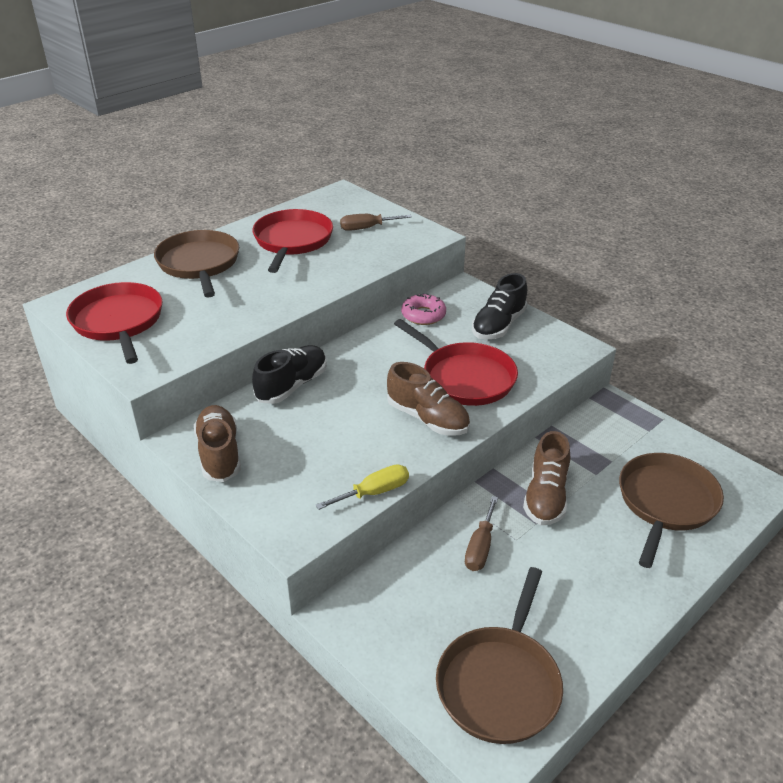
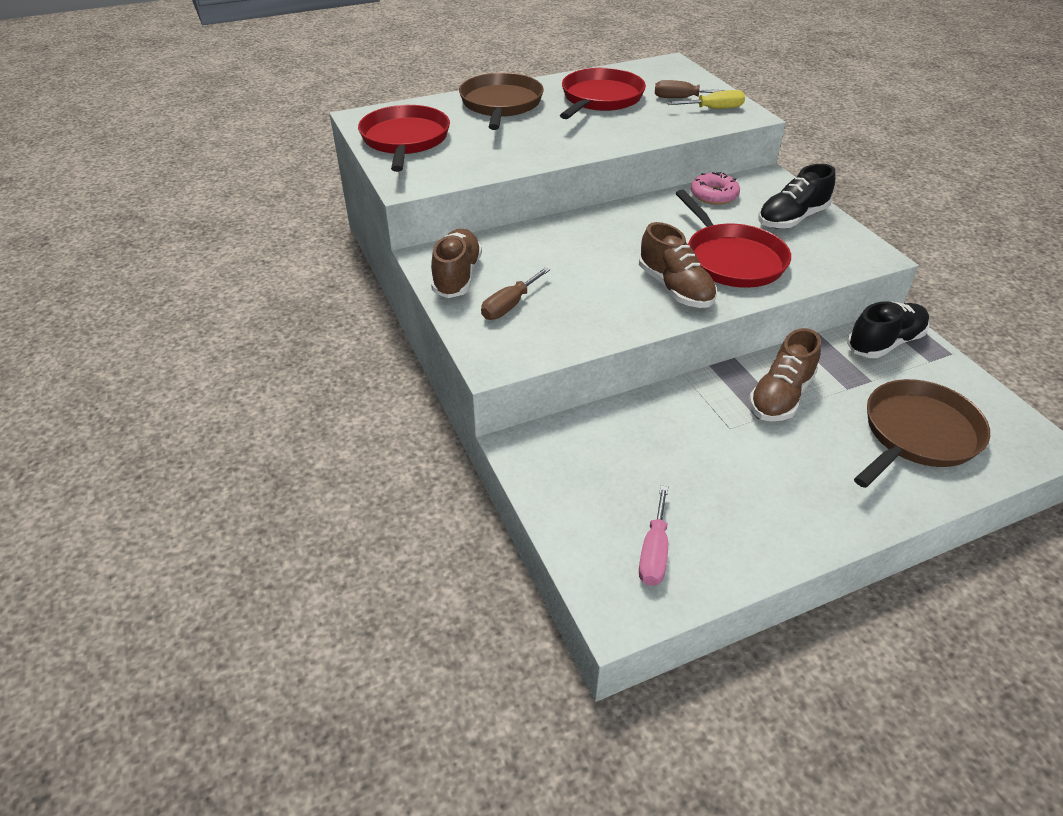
camera: 20 degrees right, 5 degrees up
black shoe [252,345,327,404] -> black shoe moved to [847,302,930,358]
yellow screwdriver [315,464,409,510] -> yellow screwdriver moved to [667,90,745,109]
brown pan [436,567,563,744] -> pink screwdriver [639,485,668,586]
brown screwdriver [465,496,498,571] -> brown screwdriver moved to [481,267,550,320]

